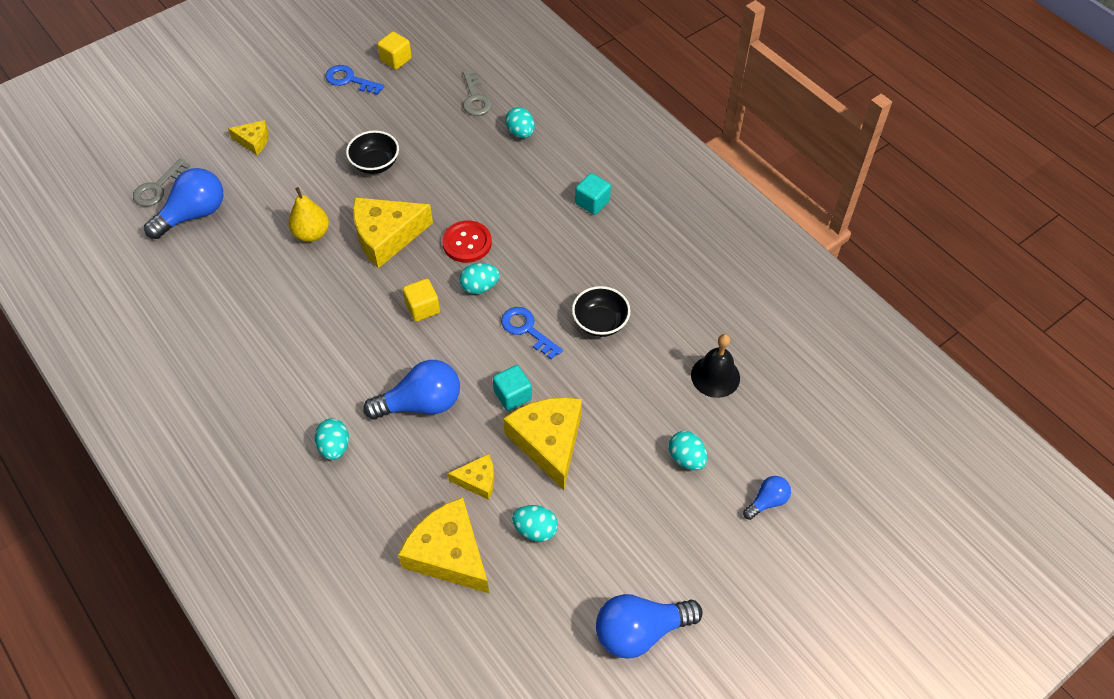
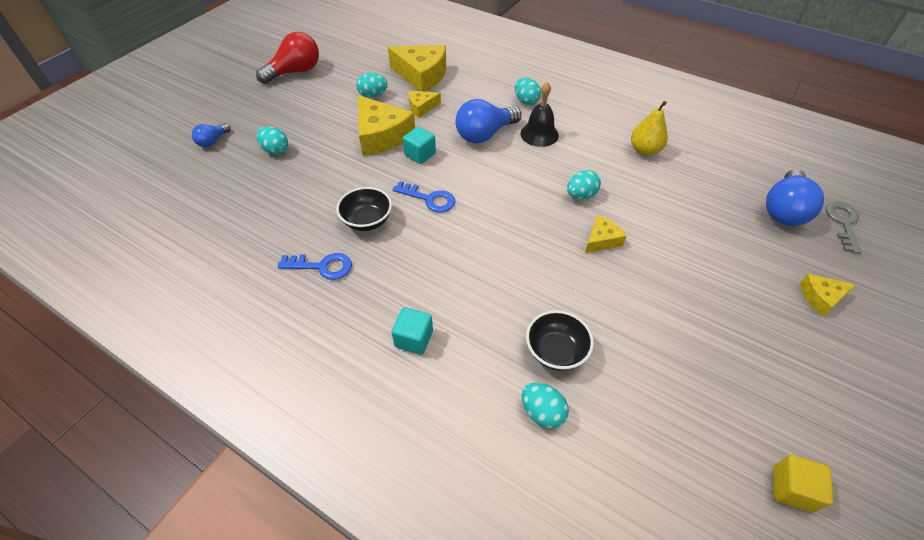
camera: 160 degrees right, 5 degrees down
yellow pear [288,187,329,242] -> yellow pear moved to [631,101,668,156]
blue key [325,65,385,95] -> blue key moved to [277,253,352,280]
black bowl [346,130,399,174] -> black bowl moved to [526,310,594,371]
yellow cheese [353,197,433,268] -> yellow cheese [585,215,627,253], size x0.52
yellow cube [403,278,440,322] -> none
red button [442,221,492,263] -> none
turquoise egg [459,263,500,294] -> turquoise egg moved to [567,170,601,199]
grey key [463,70,492,116] -> none
blue light bulb [596,594,703,659] -> red light bulb [256,32,319,84]
black bell [691,334,740,398] -> black bell moved to [520,82,559,147]

